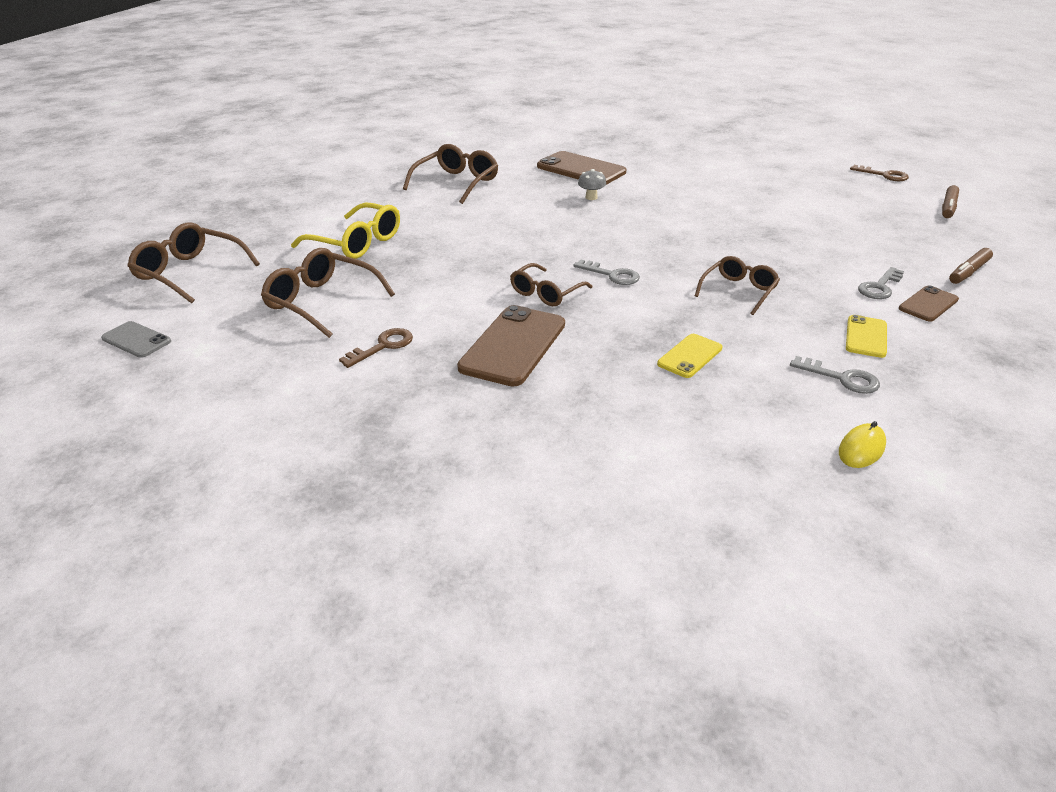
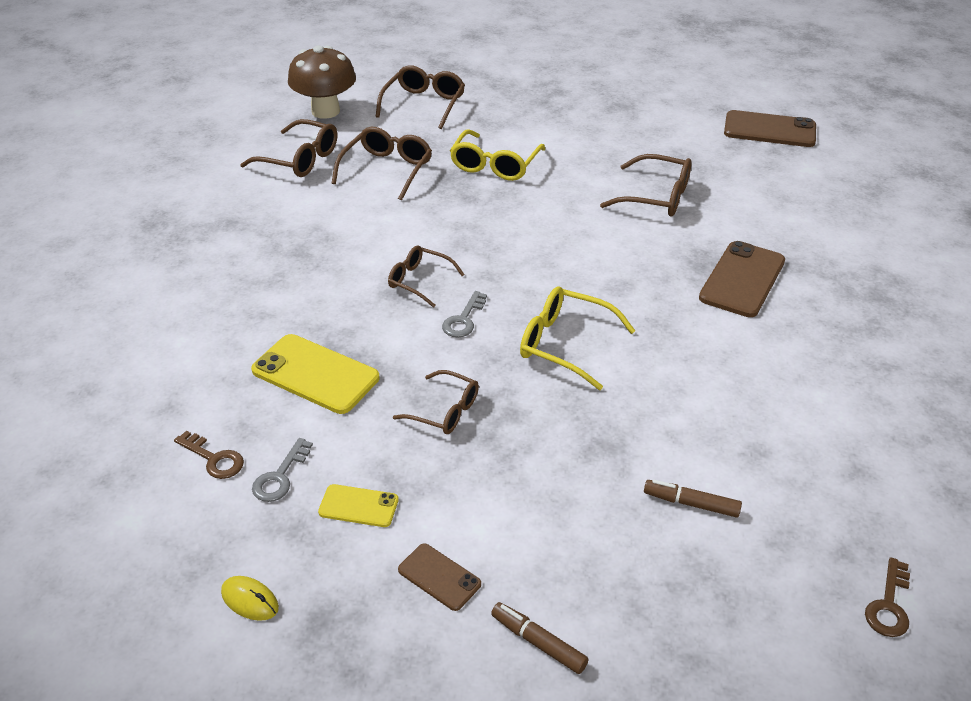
camera: 80 degrees right, 5 degrees up
grey phone [101,321,171,358] -> brown mushroom [288,45,356,119]
brown key [339,328,413,368] -> brown key moved to [174,431,244,479]
brown phone [457,305,565,387] -> brown phone moved to [724,110,816,147]
grey mushroom [578,169,606,200] -> none
yellow phone [657,334,722,378] -> yellow phone [251,334,379,414], size x1.84
yellow mouse [839,421,886,468] -> yellow mouse moved to [221,576,279,621]
grey key [858,267,904,299] -> none
brown marker [942,185,959,218] -> brown marker moved to [644,480,742,518]
none -> brown glasses [240,119,337,177]
none -> yellow glasses [520,287,635,390]

